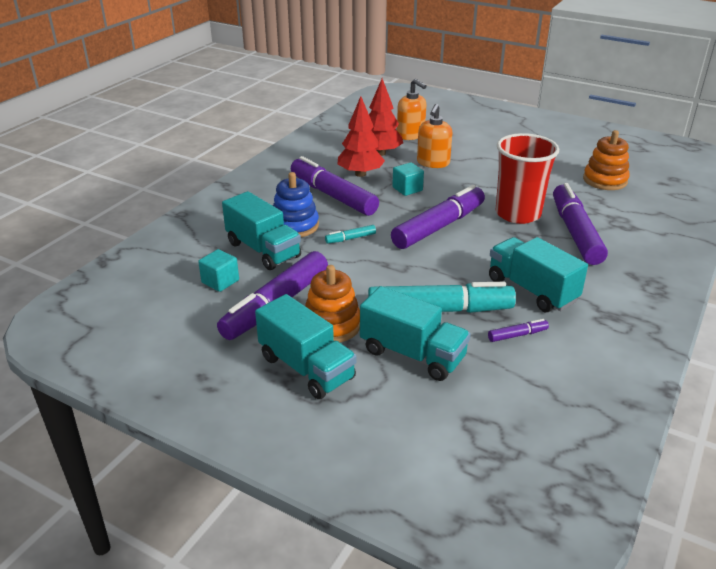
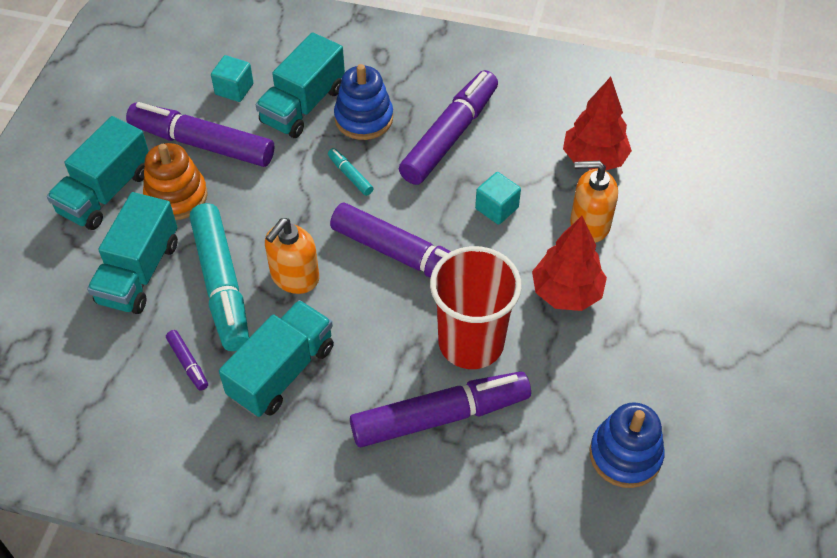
camera: 75 degrees right, 20 degrees up
red tree [338,96,385,177] -> red tree moved to [532,216,607,311]
orange soap dispenser [397,79,427,140] -> orange soap dispenser moved to [265,218,319,294]
orange stacking toy [583,130,630,190] -> blue stacking toy [590,402,665,488]

